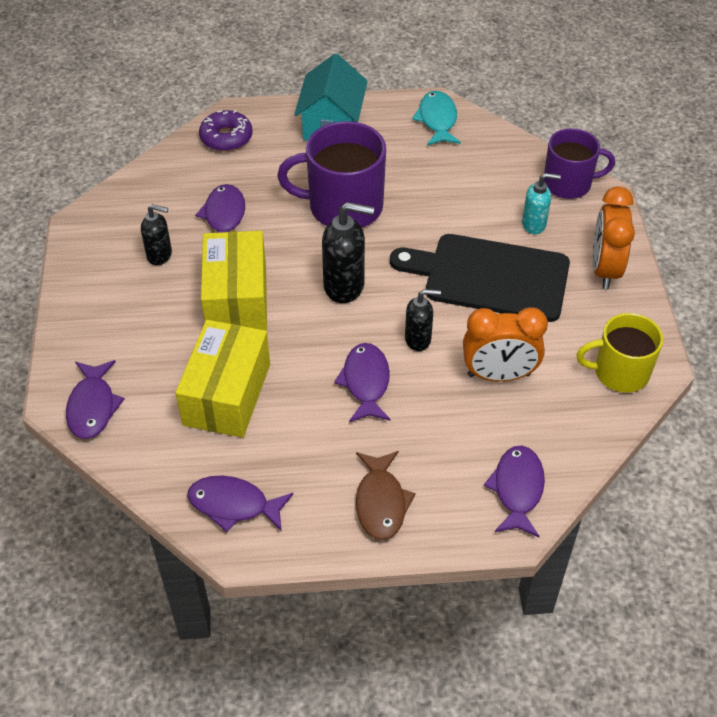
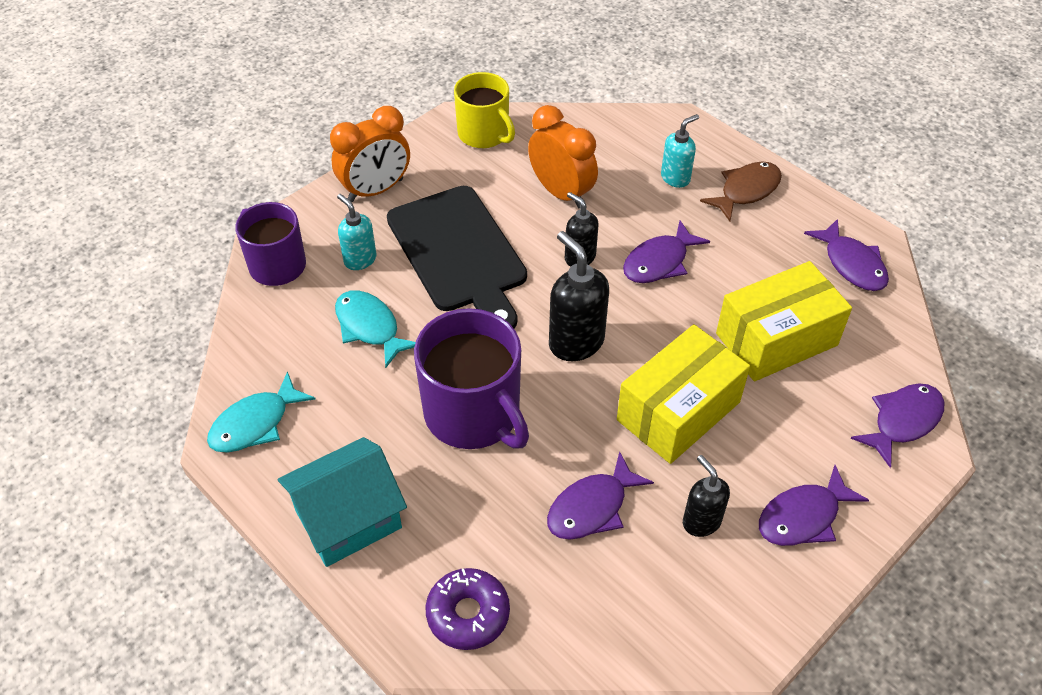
camera: 130 degrees left, 0 degrees up
purple fish [484,446,545,537] -> purple fish moved to [759,465,869,546]
none -> turquoise fish [335,290,416,368]
none -> turquoise soap dispenser [661,114,699,188]

